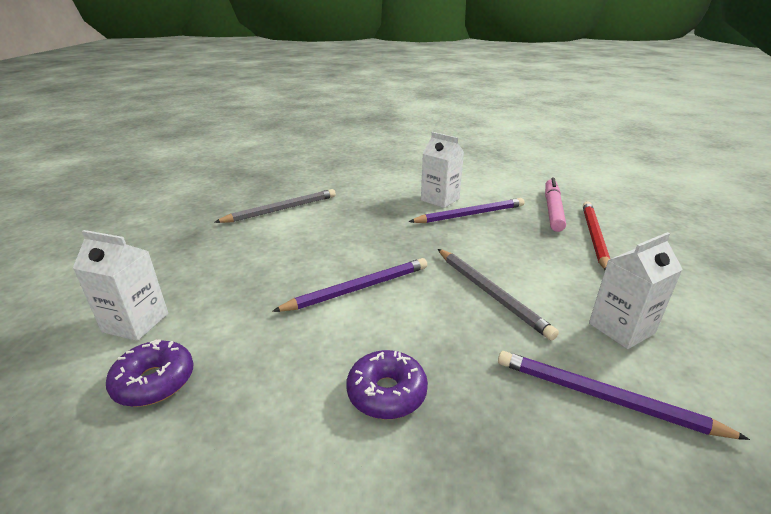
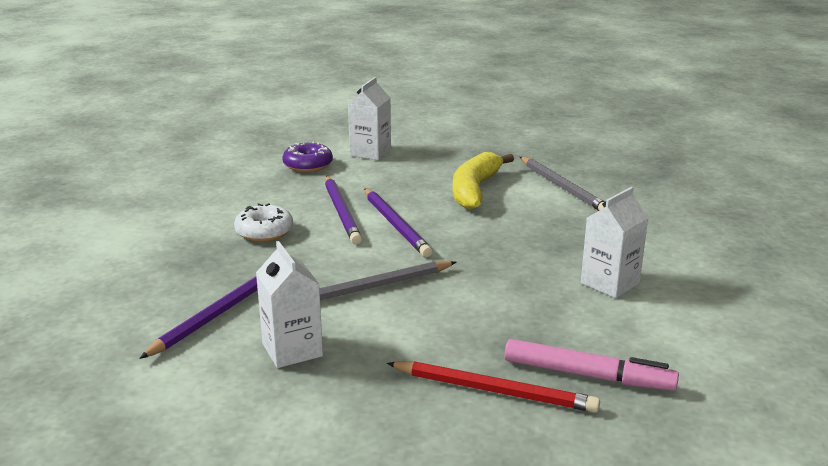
camera: 95 degrees right, 5 degrees down
purple donut [346,350,428,419] -> white donut [234,203,293,242]
purple pencil [408,198,525,223] -> purple pencil moved to [325,176,362,244]
none -> yellow banana [453,152,514,210]

